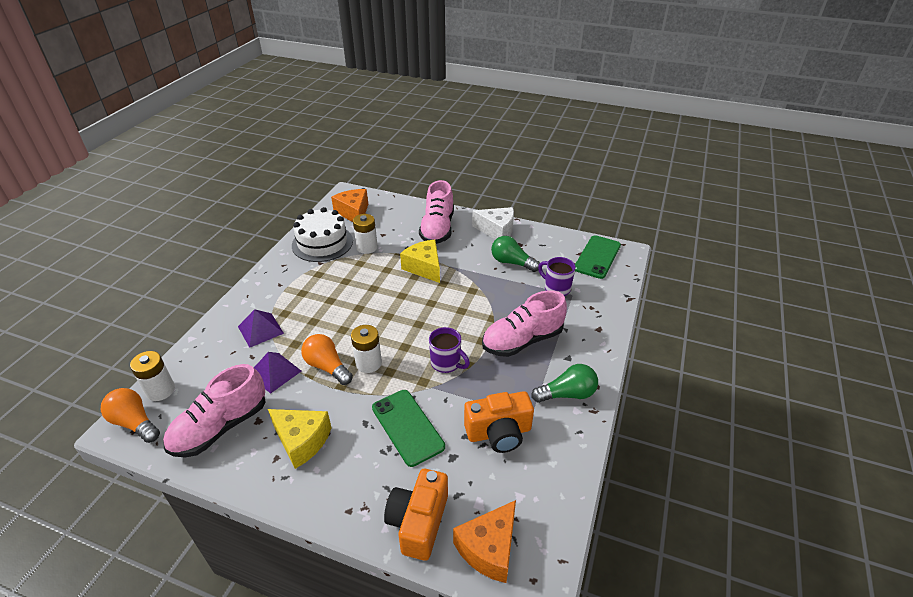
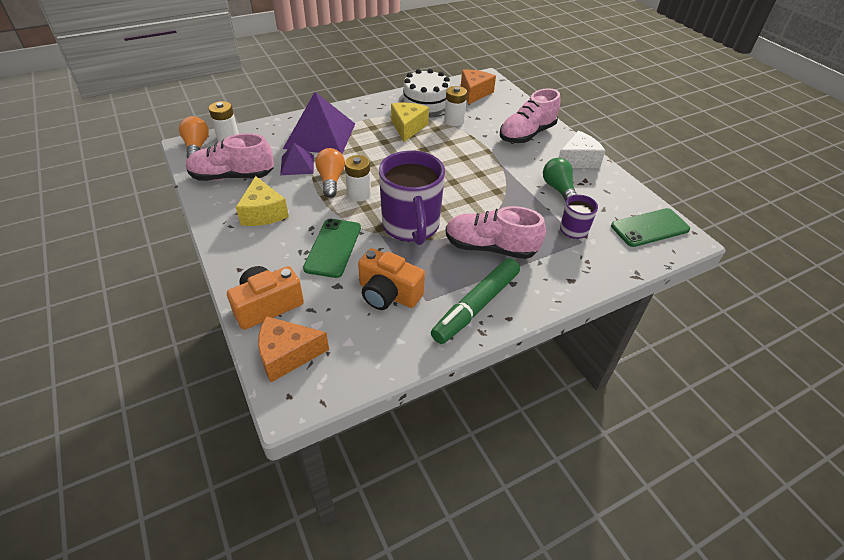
camera: 40 degrees right, 5 degrees up
purple pyramid [238,309,284,348] -> purple pyramid [283,92,355,154], size x1.95
yellow cheese [400,239,440,283] -> yellow cheese moved to [391,103,429,142]
purple mug [429,327,470,373] -> purple mug [379,151,445,245], size x2.00
white cheese [472,207,514,240] -> white cheese turned 90 degrees counterclockwise [559,131,605,168]
green light bulb [531,364,598,403] -> green marker [431,258,520,344]

